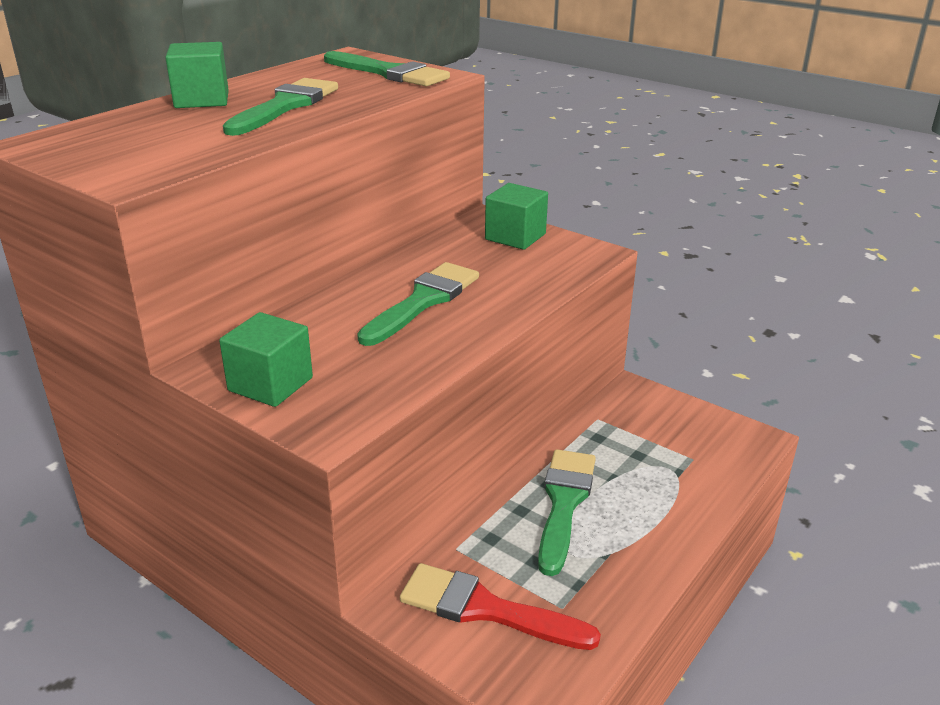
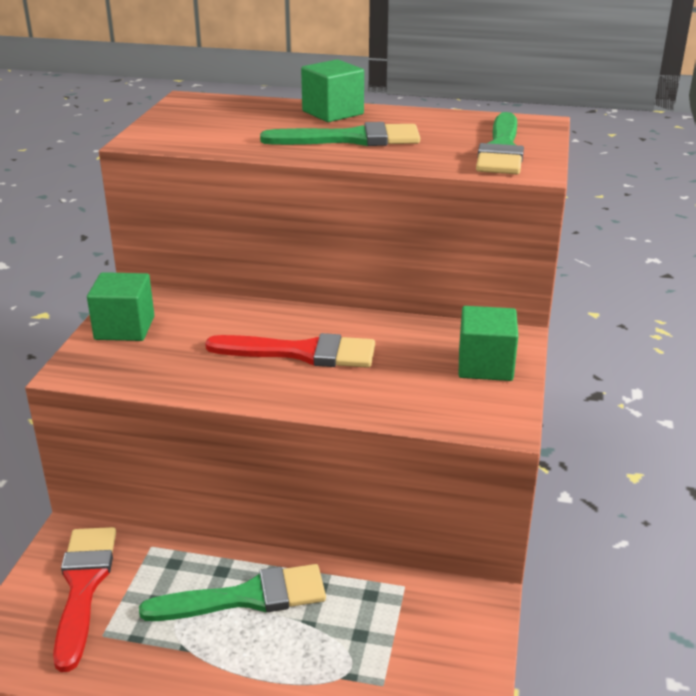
camera: 65 degrees right, 0 degrees up
green brush [357,262,479,346] -> red brush [205,333,375,368]

